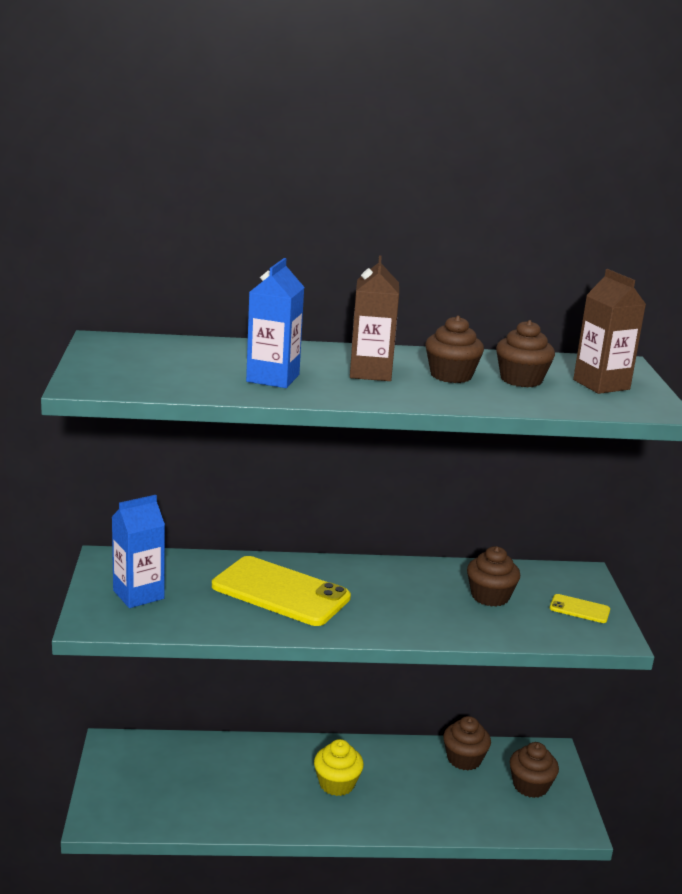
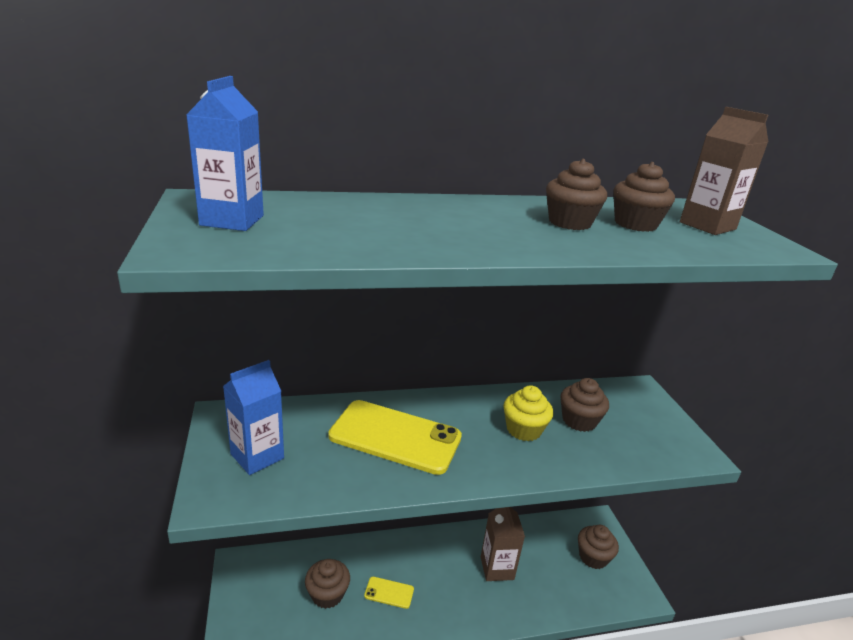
camera: 10 degrees left, 5 degrees up
blue carton [246,258,304,388] -> blue carton moved to [186,76,264,231]
yellow cupcake [314,739,364,796] -> yellow cupcake moved to [503,385,553,441]
brown carton [350,255,399,381] -> brown carton moved to [481,507,525,581]
brown cupcake [443,716,491,771] -> brown cupcake moved to [305,559,350,609]
yellow phone [550,594,610,623] -> yellow phone moved to [364,577,414,609]

